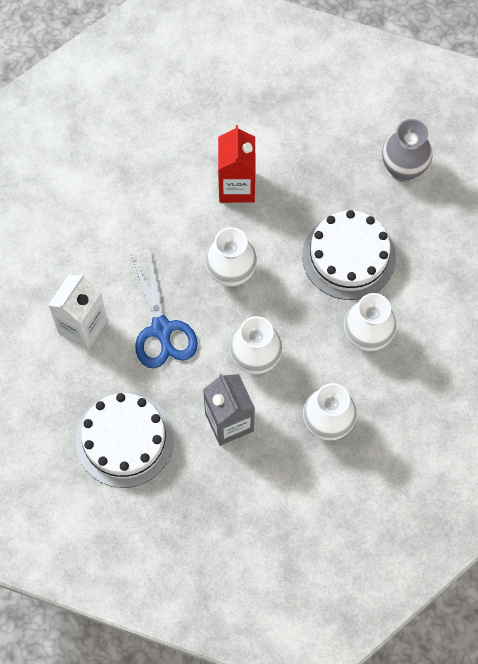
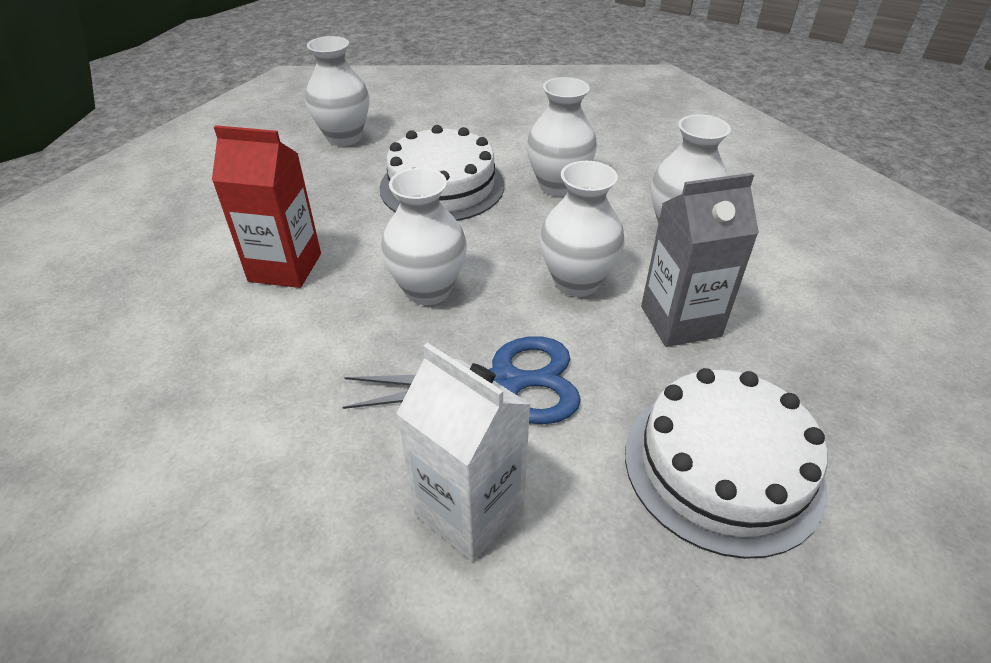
camera: 80 degrees left, 25 degrees down
grey vase [382,119,432,181] -> white vase [305,36,369,146]

